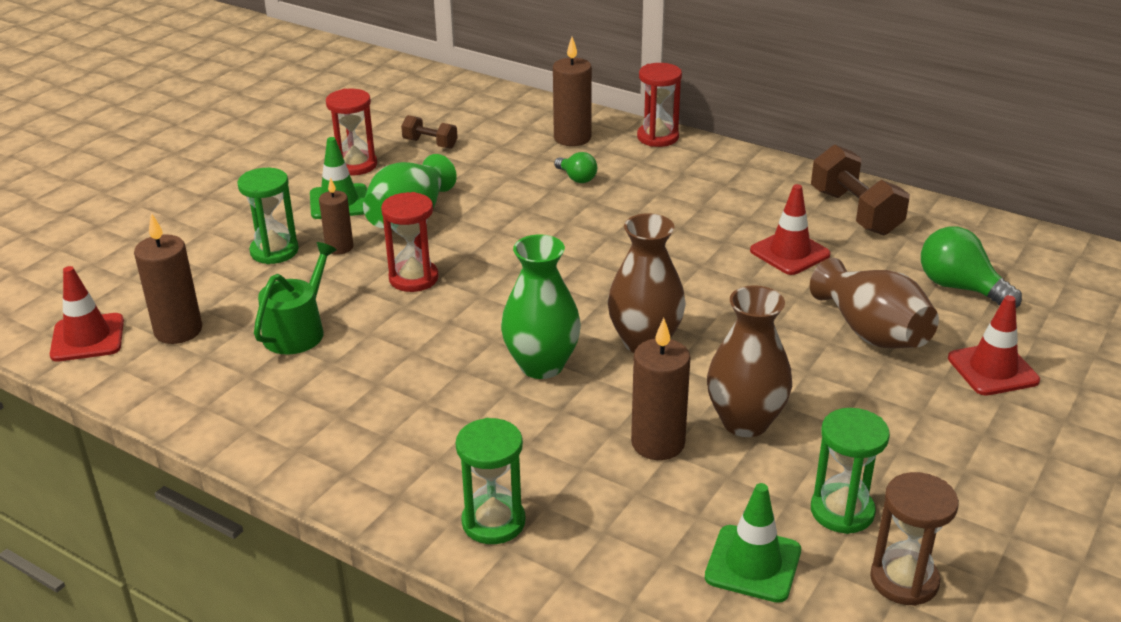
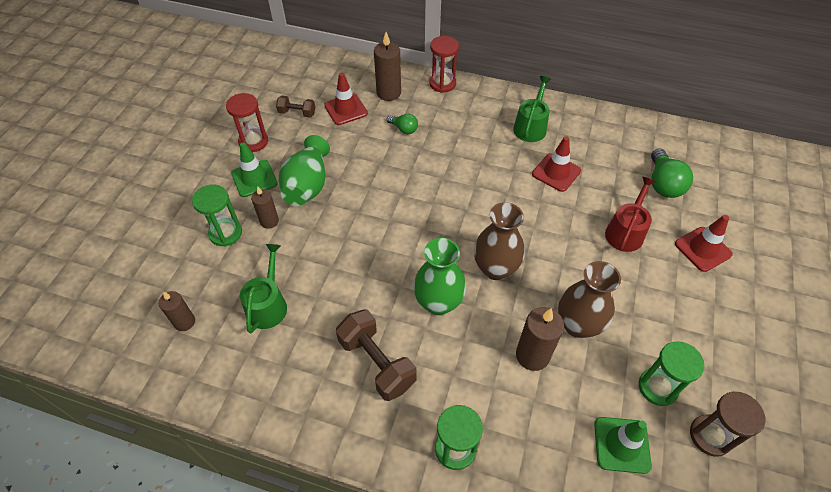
camera: 15 degrees left, 20 degrees up
red traffic cone [50,266,124,362] -> red traffic cone moved to [324,72,368,125]
brown candle [134,213,202,344] -> brown candle [159,291,195,331], size x0.64
red hourglass [381,192,439,292] -> none
brown vase [810,258,939,348] -> red watering can [605,177,656,252]
brown dumbbell [811,144,910,235] -> brown dumbbell moved to [336,309,416,401]
green light bulb [921,226,1022,308] -> green light bulb turned 120 degrees counterclockwise [651,148,693,198]
none -> green watering can [513,76,551,142]

